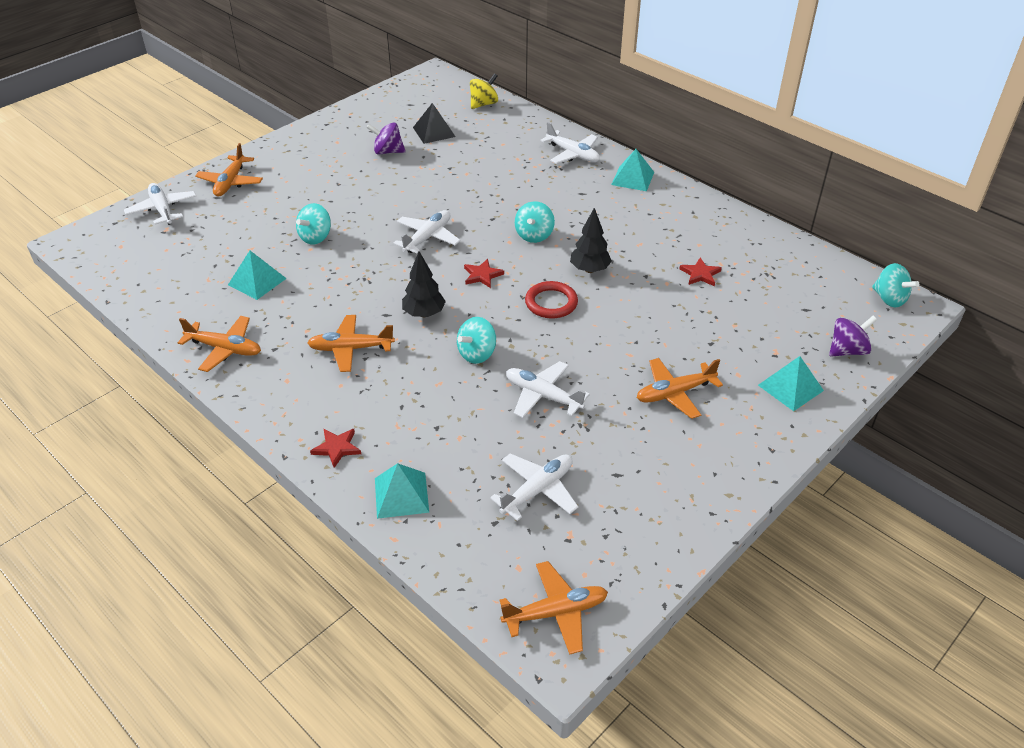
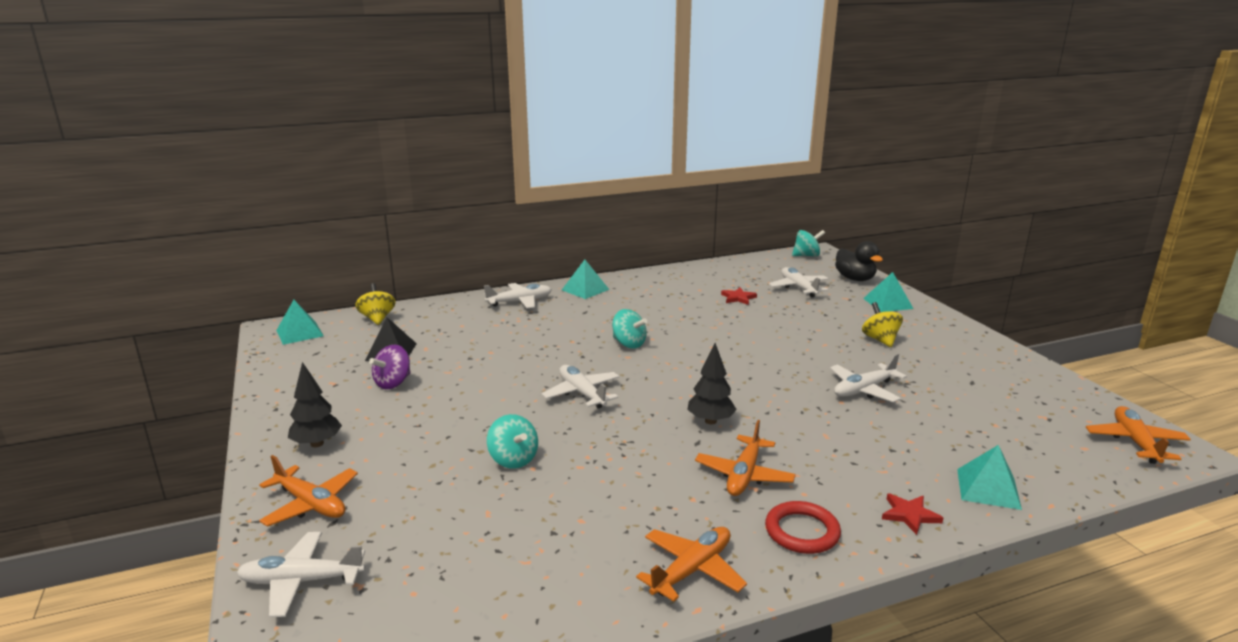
camera: 65 degrees left, 20 degrees down
turquoise pyramid [228,251,287,300] -> turquoise pyramid moved to [276,300,324,345]
turquoise spinning top [457,317,496,364] -> none
red star [464,259,504,288] -> none
white plane [490,454,578,521] -> white plane moved to [769,267,828,297]
red ring [525,281,578,318] -> red ring moved to [765,501,841,554]
black tree [570,208,612,273] -> black tree moved to [288,362,342,447]
orange plane [637,358,723,419] -> yellow spinning top [862,302,903,347]
purple spinning top [829,316,877,357] -> black duck [835,241,883,281]

